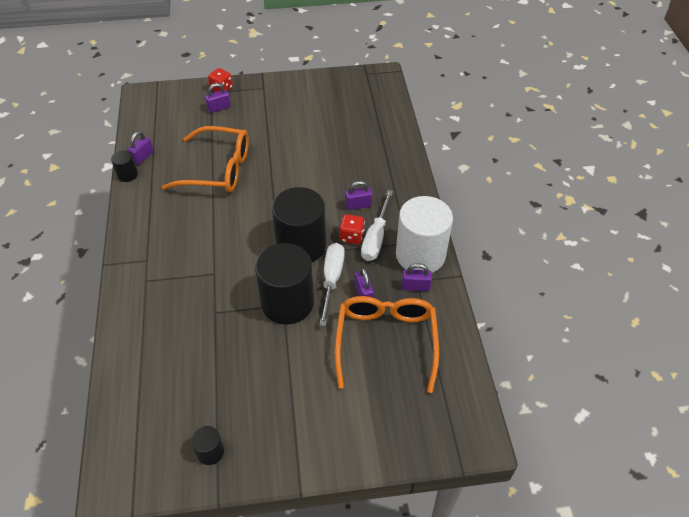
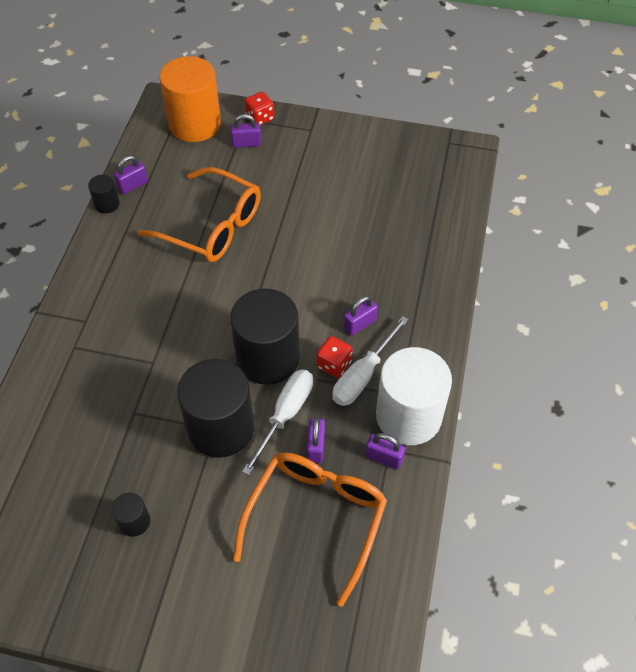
camera: 20 degrees right, 5 degrees up
black cylinder [191,426,224,465] -> black cylinder moved to [111,493,150,537]
purple padlock [345,181,372,210] -> purple padlock turned 45 degrees counterclockwise [344,296,378,336]
none -> orange cylinder [159,56,221,142]

